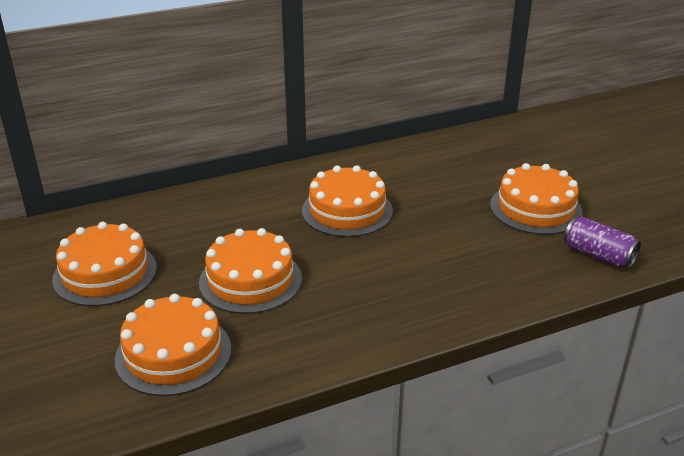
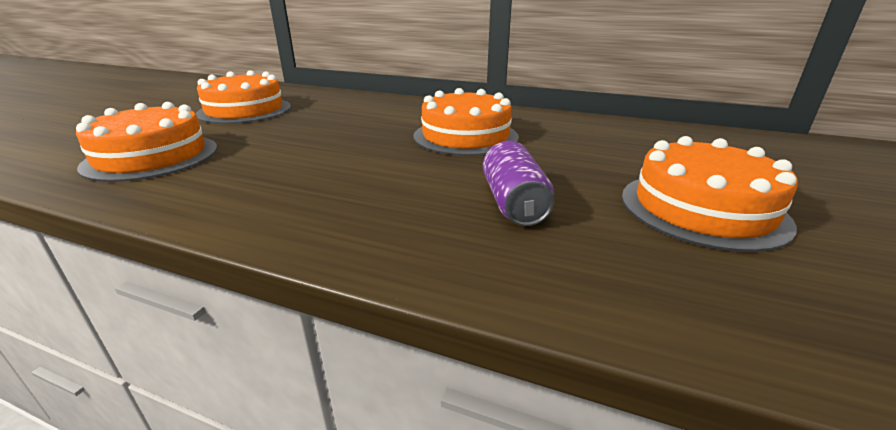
camera: 45 degrees right, 5 degrees down
orange cake [199,228,302,314] -> none
purple can [564,217,641,269] -> purple can moved to [483,141,554,226]

